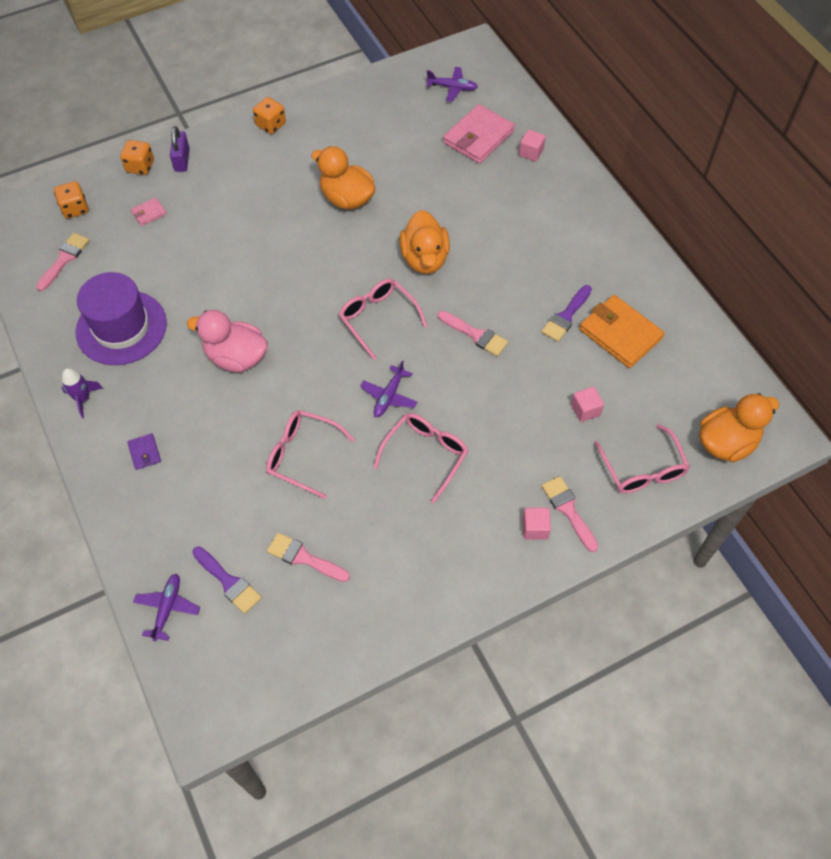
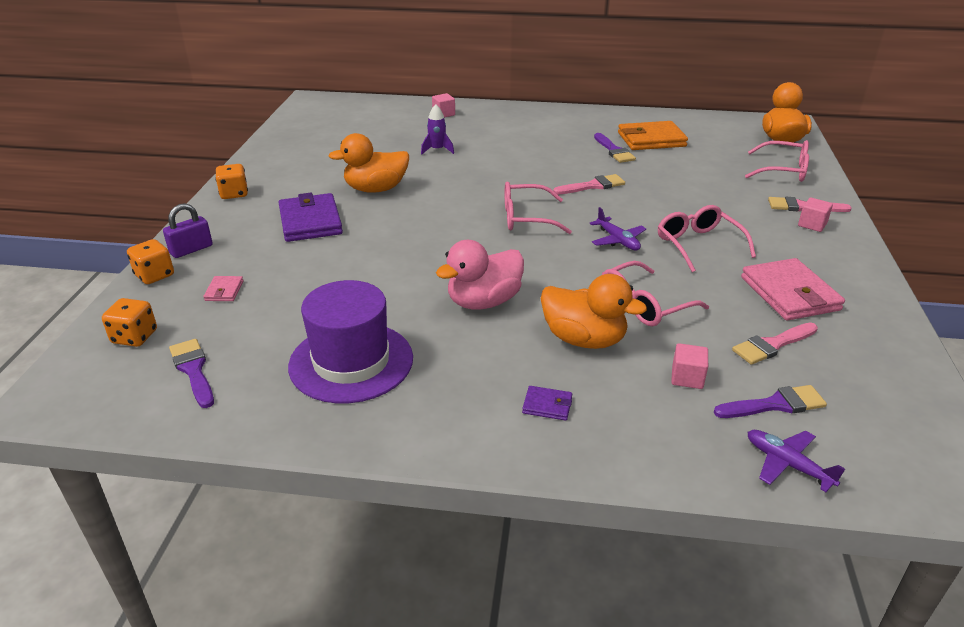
camera: 55 degrees left, 25 degrees down
pink brush [36,233,90,291] -> purple brush [169,339,214,408]
purple rocket [62,368,103,418] -> purple rocket moved to [421,104,454,155]
purple padlock [170,126,190,172] -> purple padlock turned 75 degrees counterclockwise [163,203,213,258]
orange duck [399,210,450,274] -> orange duck moved to [541,274,647,349]
purple plane [426,67,478,102] -> none
pink wallet [443,104,515,164] -> pink wallet moved to [741,258,845,321]
pink cube [571,386,604,422] -> pink cube moved to [671,343,708,389]
none -> purple wallet [278,193,343,242]

